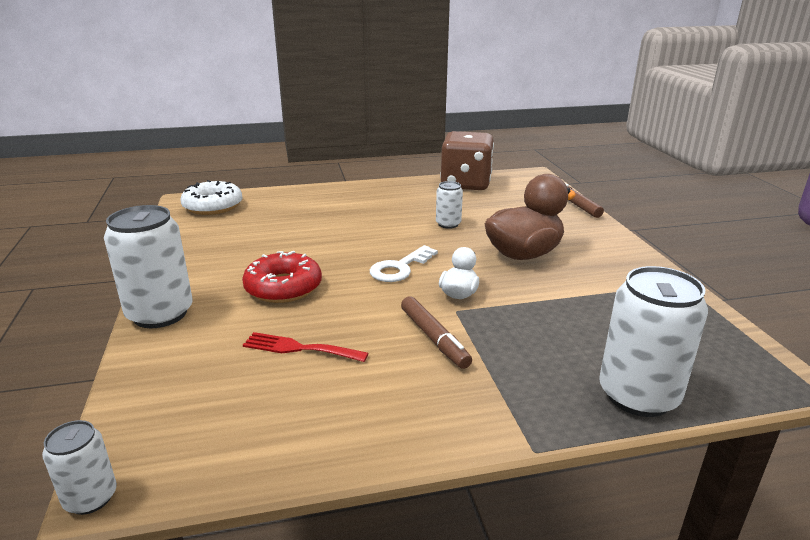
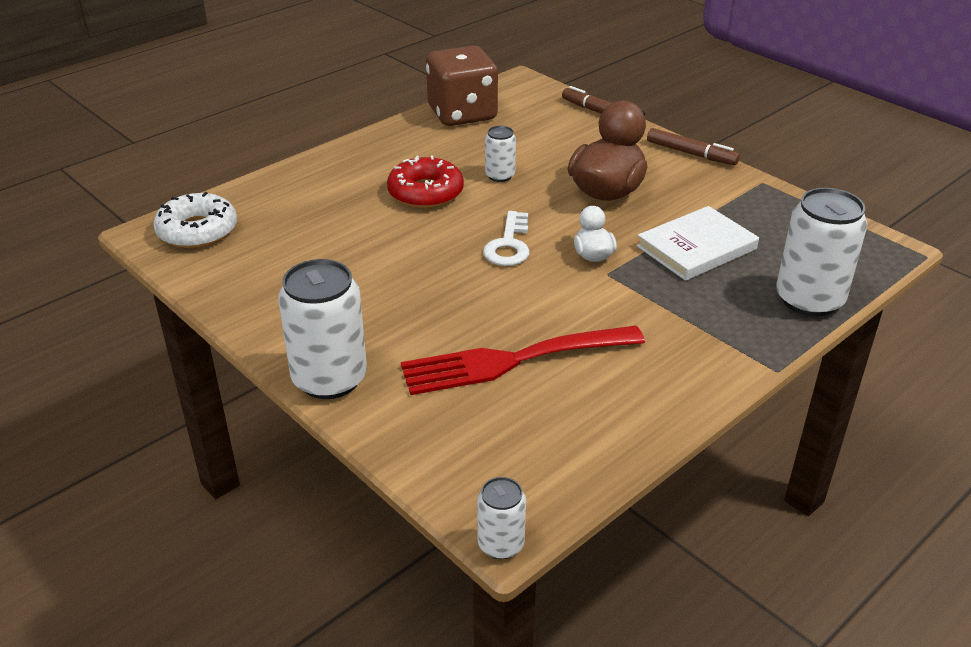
camera: 30 degrees left, 10 degrees up
red donut [242,251,322,303] -> red donut moved to [387,155,464,208]
red fork [243,332,368,362] -> red fork [401,326,645,395], size x1.85
brown marker [401,296,472,369] -> brown marker moved to [647,128,740,165]
none -> white book [637,206,759,281]

